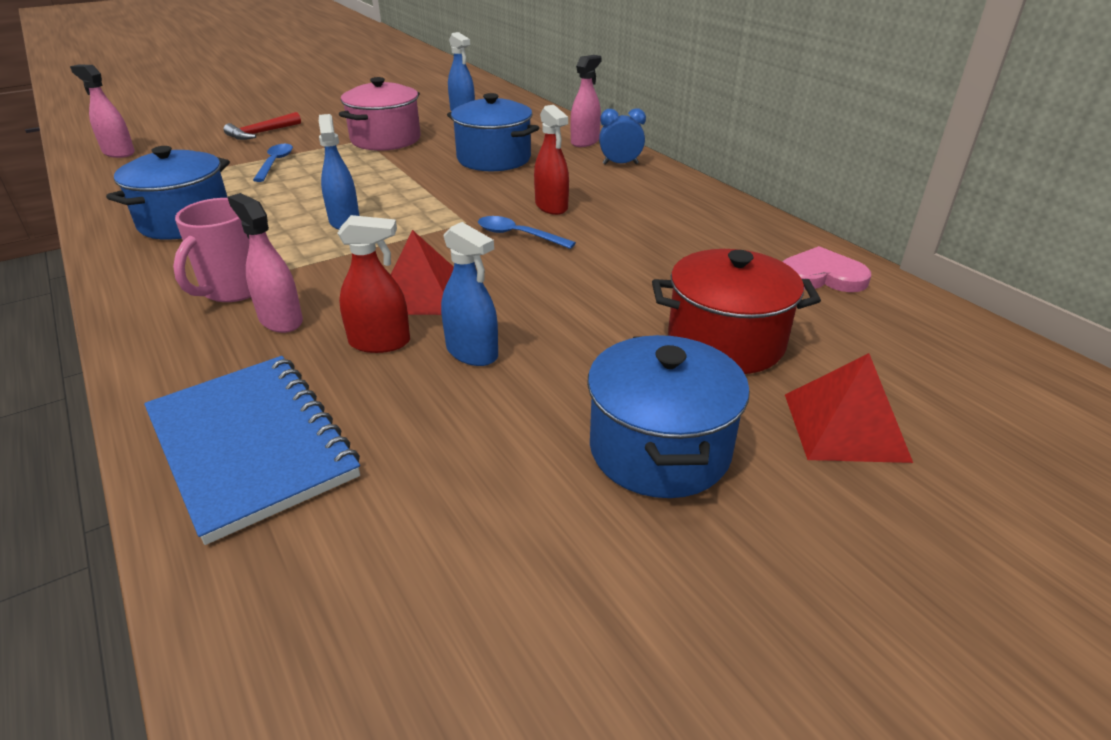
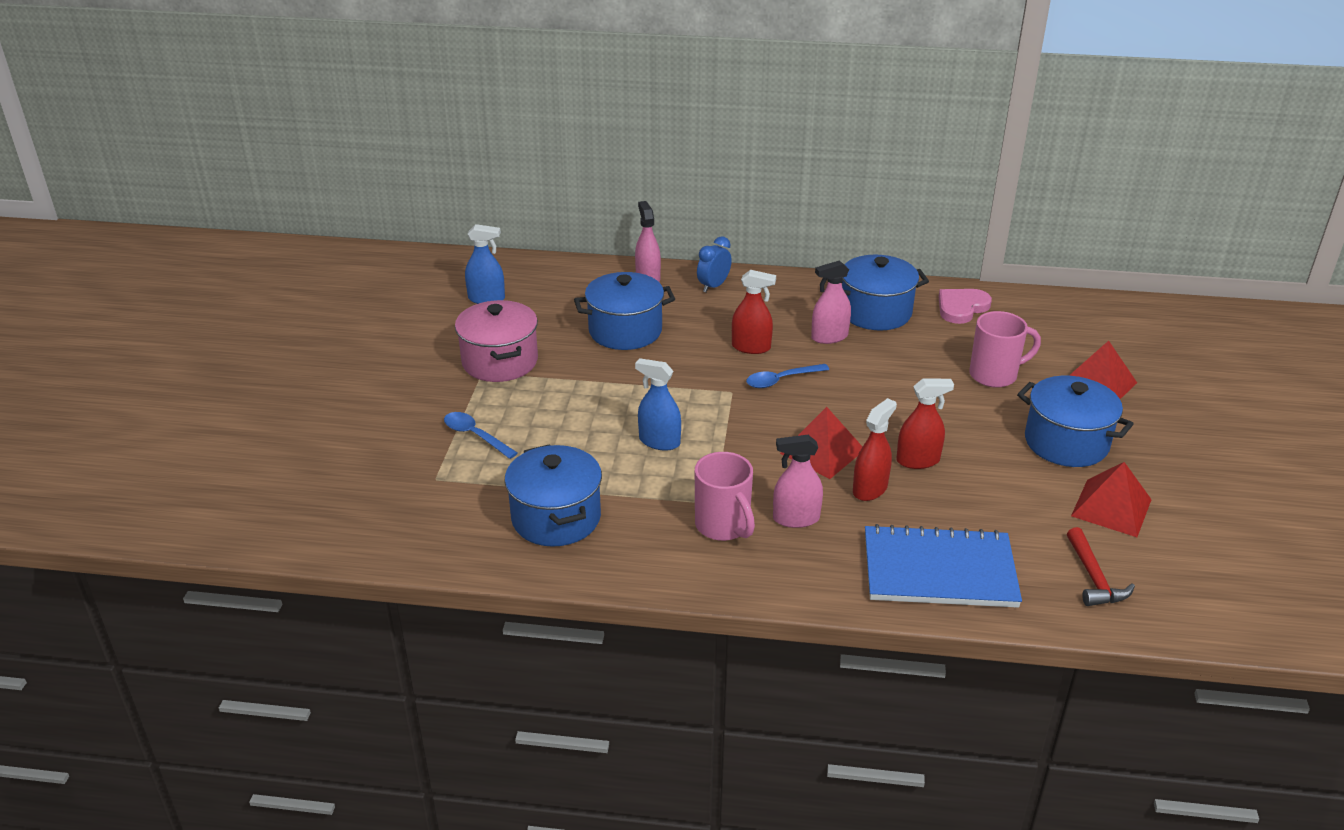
camera: 50 degrees left, 0 degrees up
pink spray bottle [70,65,135,158] -> pink spray bottle moved to [811,260,851,344]
red hammer [224,112,301,140] -> red hammer moved to [1067,527,1135,606]
blue spray bottle [441,222,498,366] -> red spray bottle [896,378,954,469]
red pot [652,249,821,374] -> pink mug [969,311,1041,388]
none -> blue pot [841,255,929,330]
none -> red pyramid [1071,462,1152,537]

